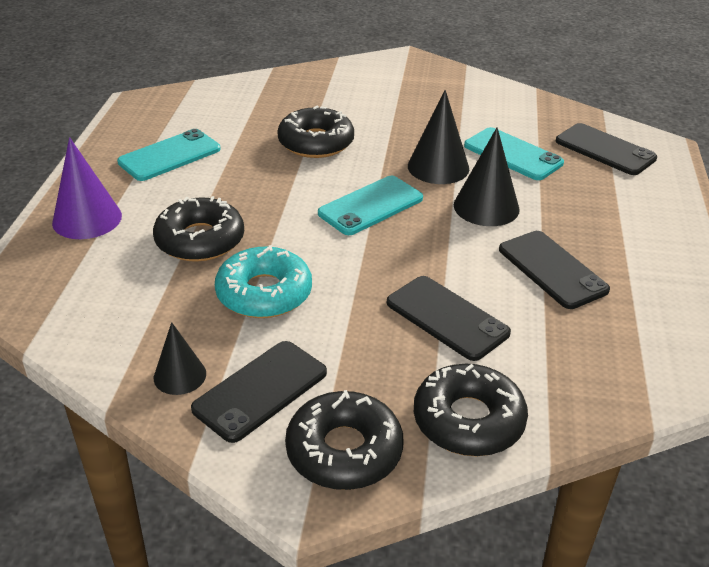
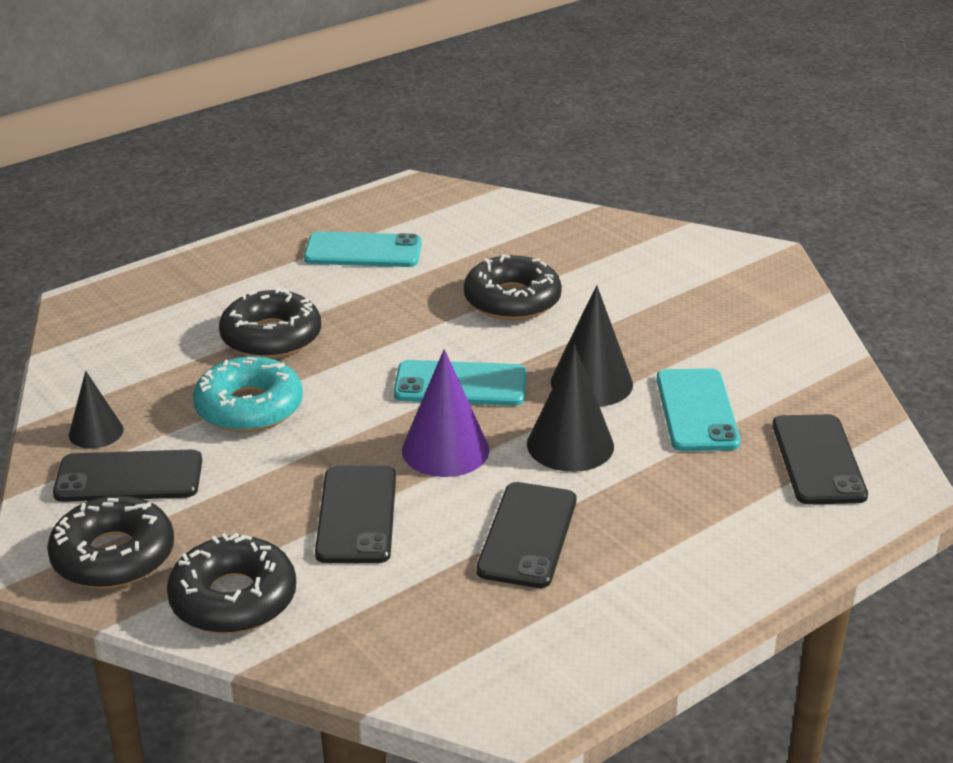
camera: 45 degrees right, 5 degrees down
purple cone [52,137,122,239] -> purple cone moved to [402,349,489,477]

